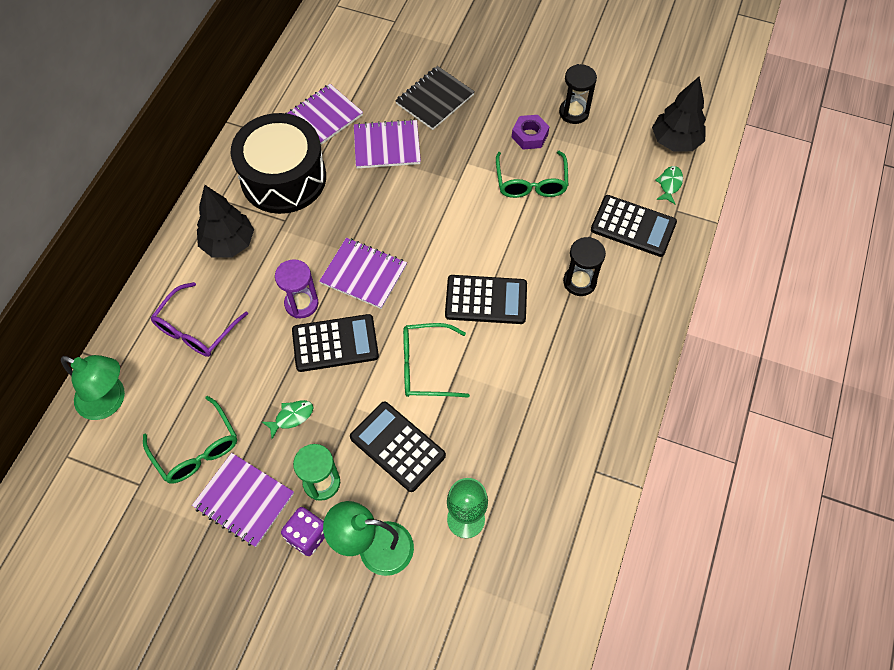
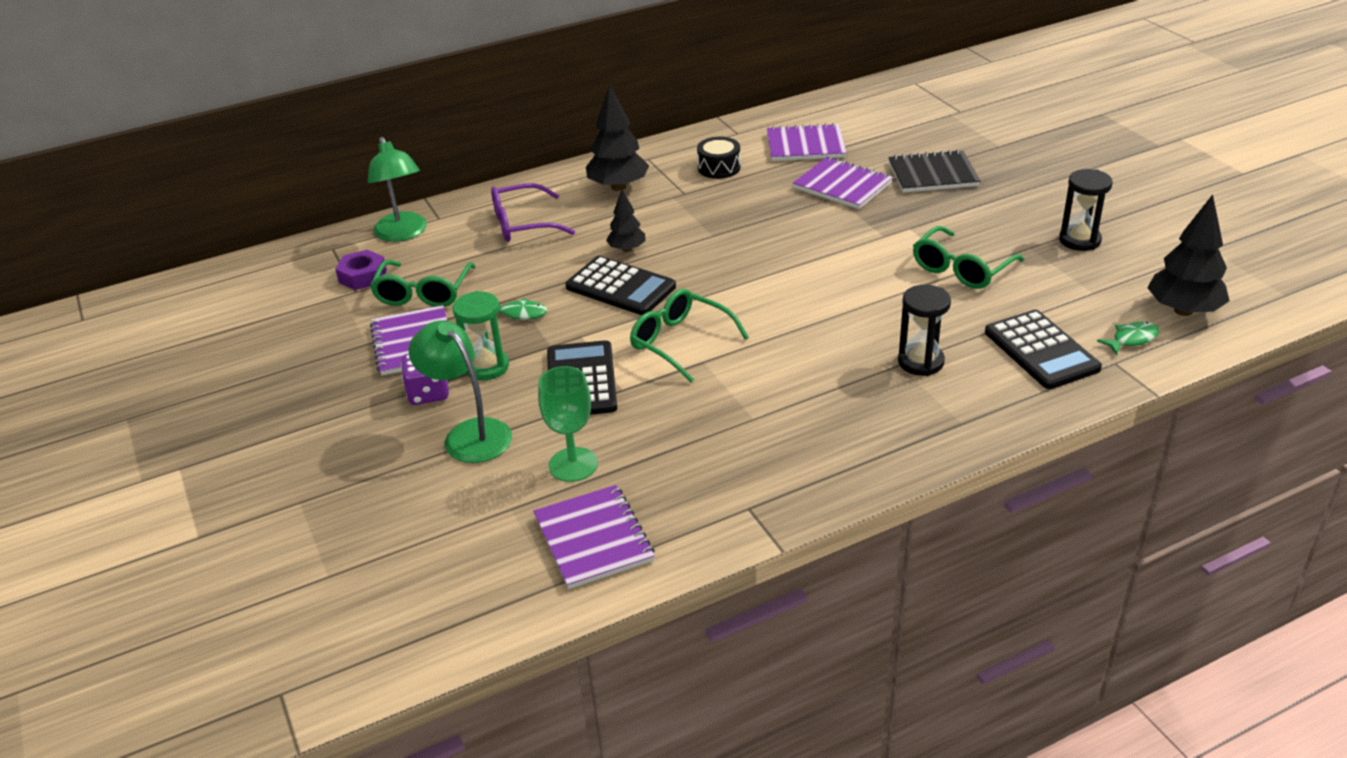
camera: 45 degrees right, 25 degrees down
black drum [230,113,326,214] -> black drum [697,137,741,179], size x0.43
purple hourglass [275,259,318,318] -> black tree [606,189,646,252]
purple notebook [319,238,407,309] -> purple notebook moved to [533,485,655,589]
black calculator [445,275,527,324] -> none
purple nut [512,115,550,149] -> purple nut moved to [335,250,387,290]

